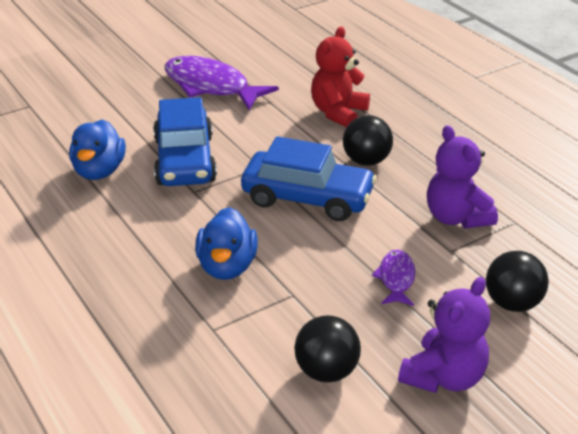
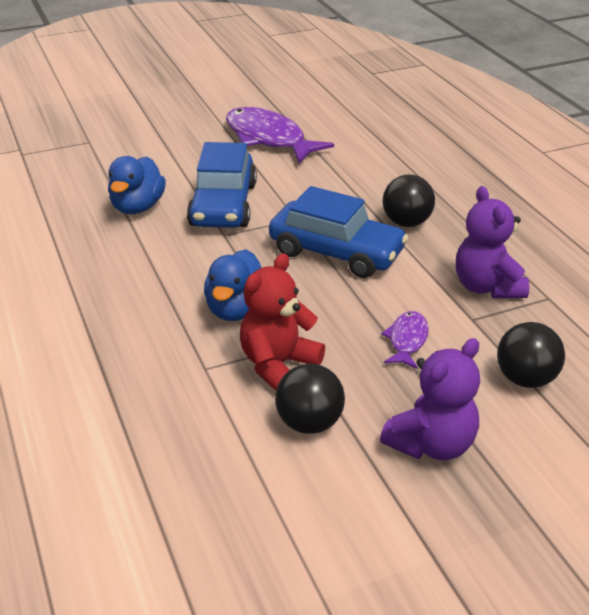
camera: 10 degrees right, 0 degrees up
red teddy bear [311,26,370,127] -> red teddy bear moved to [240,253,325,391]

